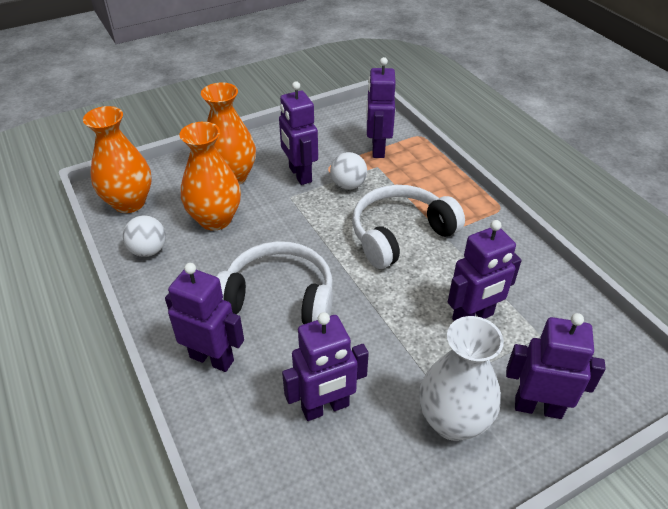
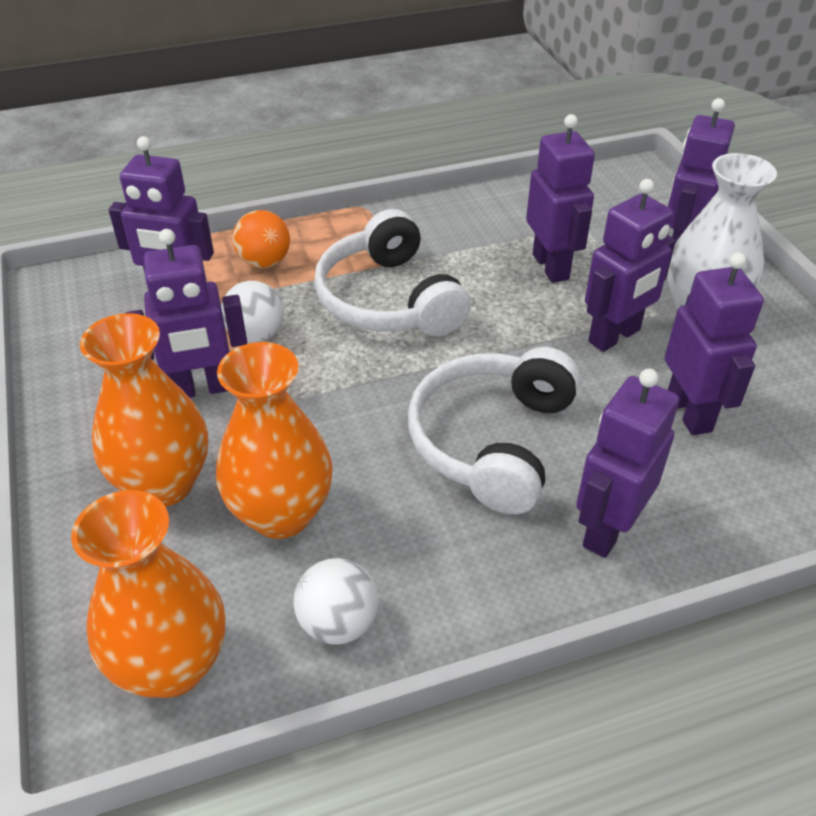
camera: 80 degrees left, 0 degrees up
none -> orange ball [232,210,290,268]
none -> purple robot [585,179,676,352]

